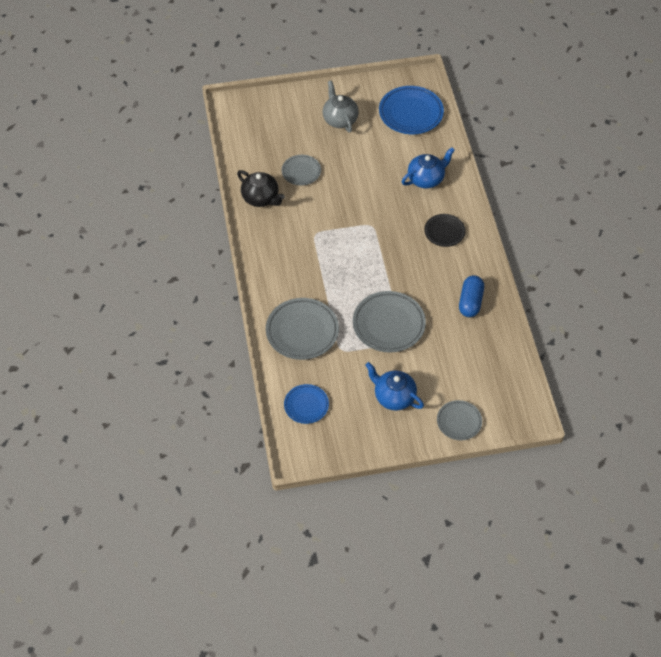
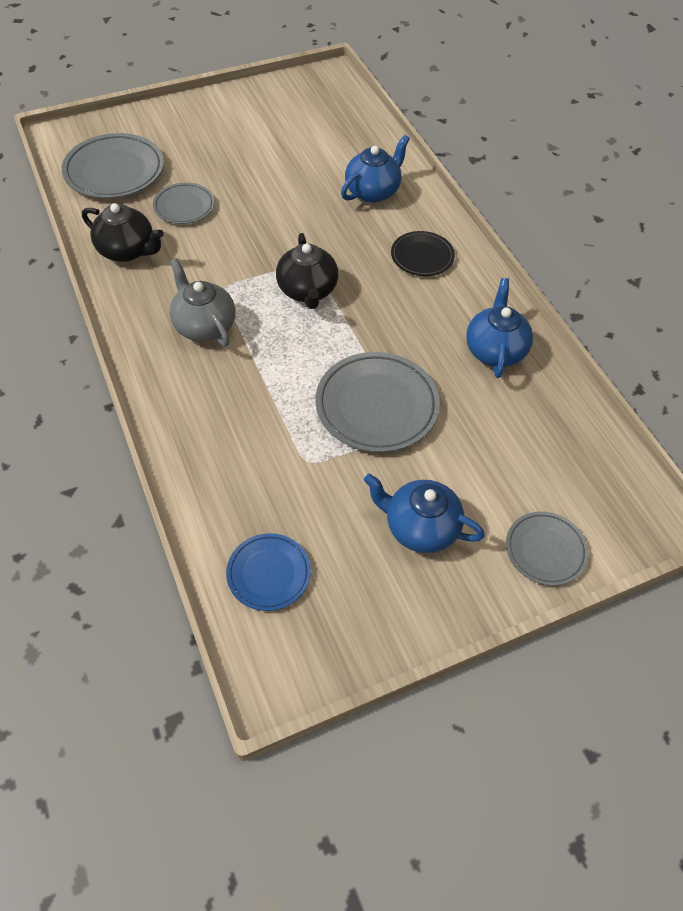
camera: 15 degrees left, 0 degrees up
grey plate [266,298,339,360] -> grey plate moved to [62,133,164,198]
grey teapot [323,80,359,133] -> grey teapot moved to [169,258,235,346]
blue plate [379,86,444,134] -> none
blue capsule [459,275,484,317] -> blue teapot [466,278,533,378]
none -> black teapot [276,233,338,309]

